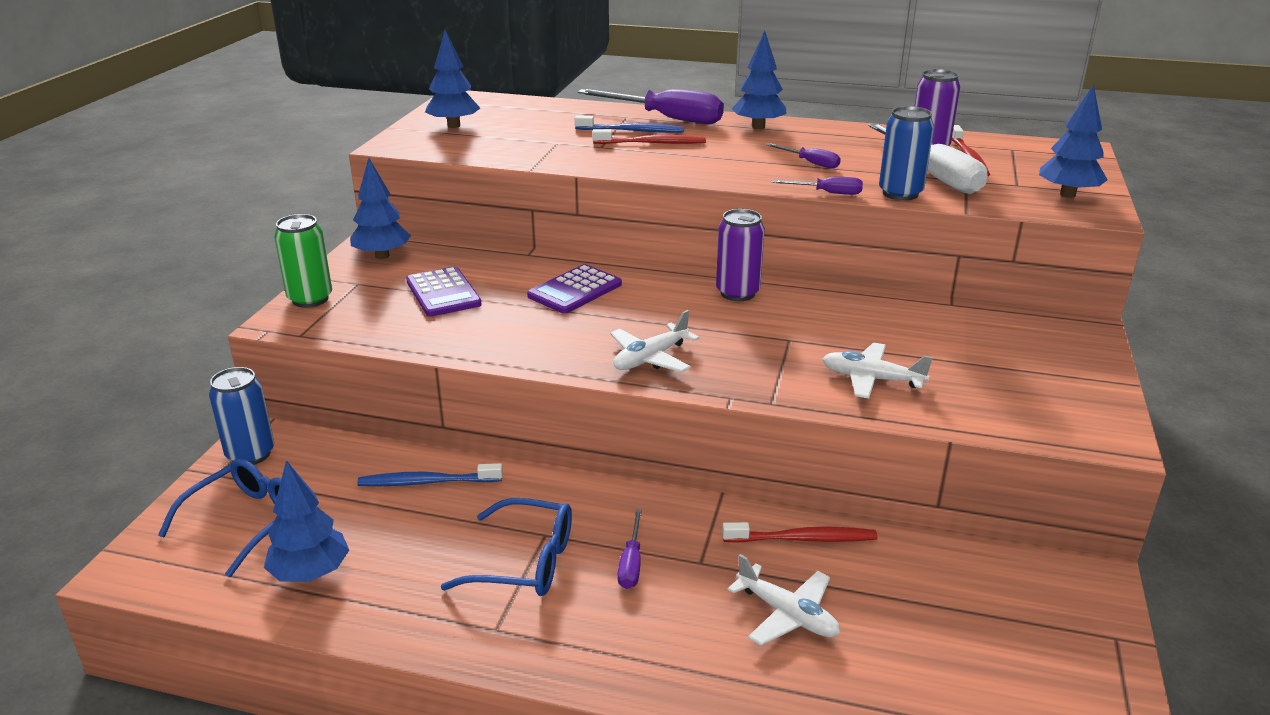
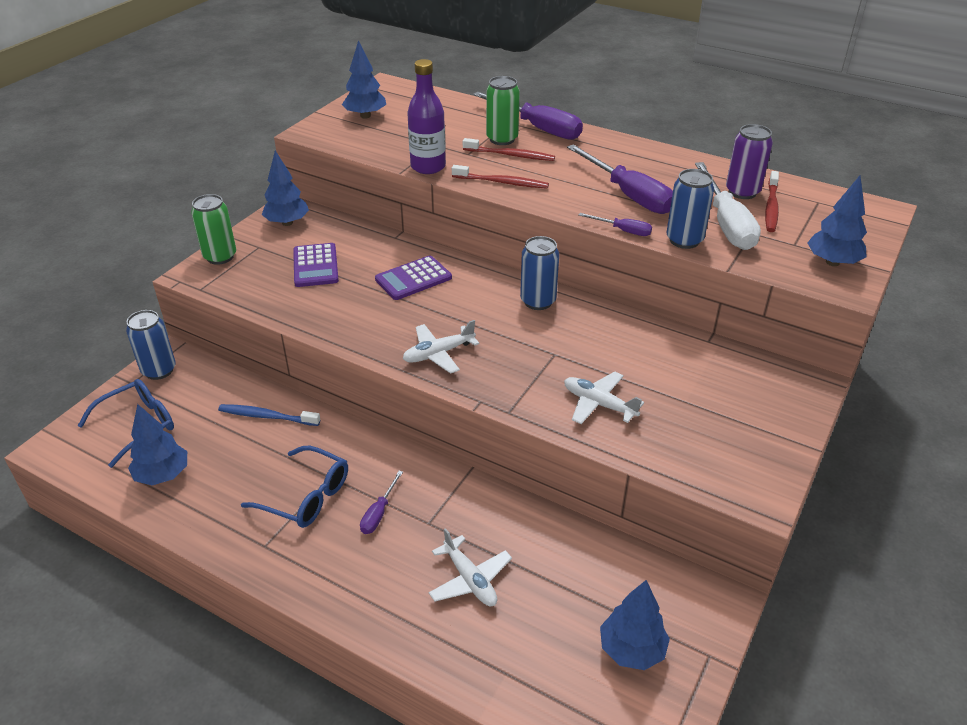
camera: 15 degrees right, 10 degrees up
blue toothbrush [575,115,684,133] -> green can [486,76,520,145]
purple can [716,209,765,301] -> blue can [520,236,559,310]
red toothbrush [722,522,878,543] -> red toothbrush moved to [452,165,549,189]
blue tree [732,31,786,129] -> blue tree moved to [600,580,670,670]
purple screwdriver [765,143,841,169] -> purple screwdriver [567,144,673,214], size x2.07
none -> purple bottle [407,59,446,174]

